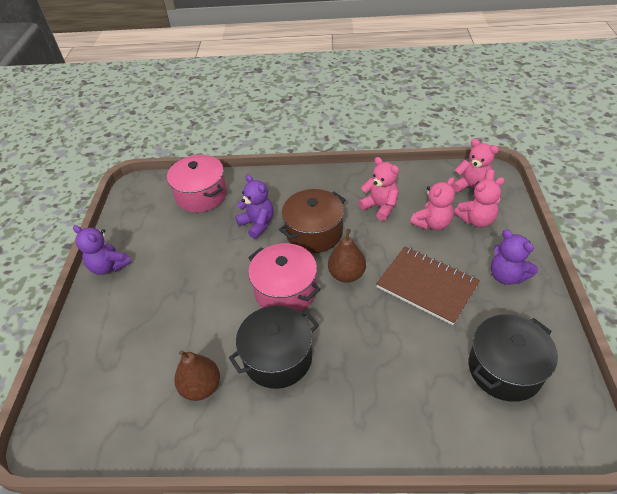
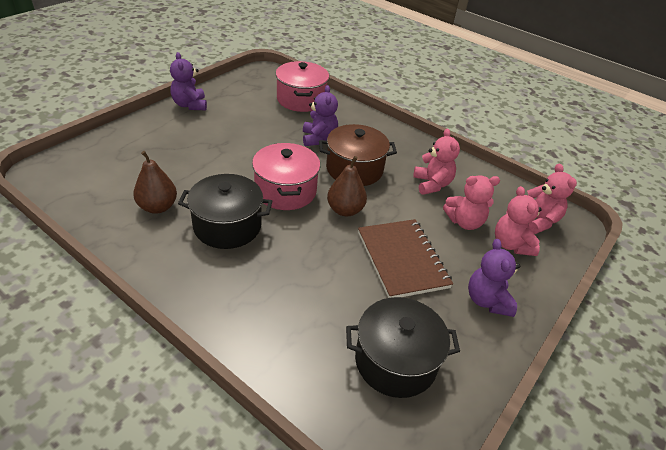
camera: 30 degrees right, 5 degrees down
pink teddy bear [454,177,505,227] -> pink teddy bear turned 60 degrees clockwise [495,186,542,256]

